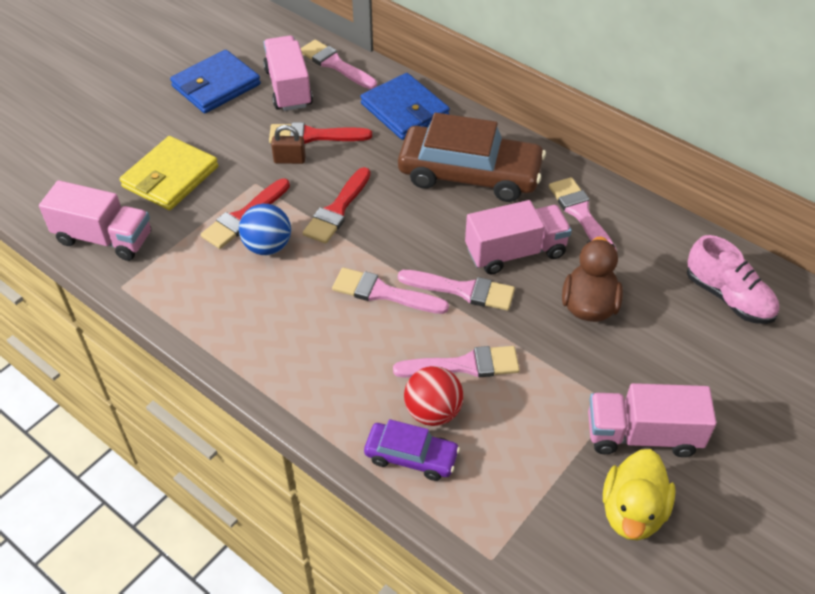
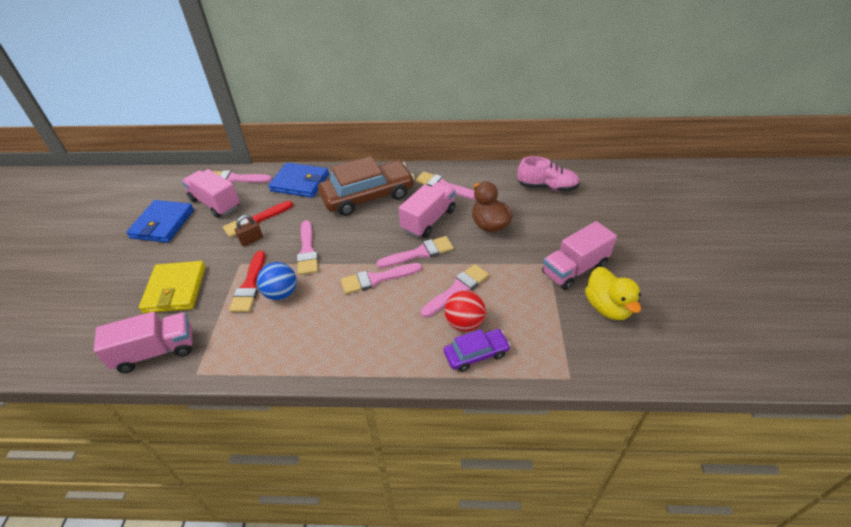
camera: 35 degrees left, 5 degrees down
red brush [303,167,371,244] -> pink brush [297,220,318,275]

